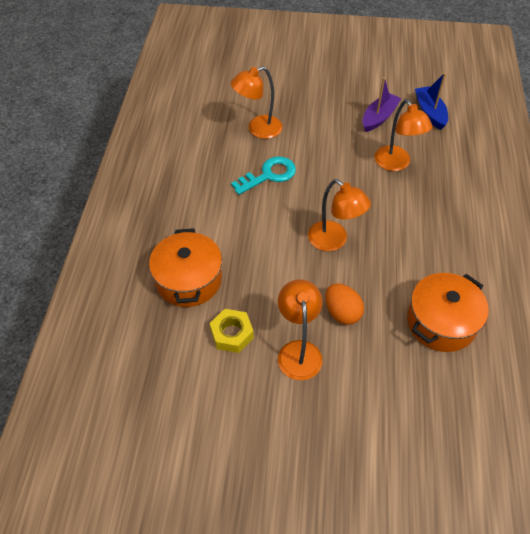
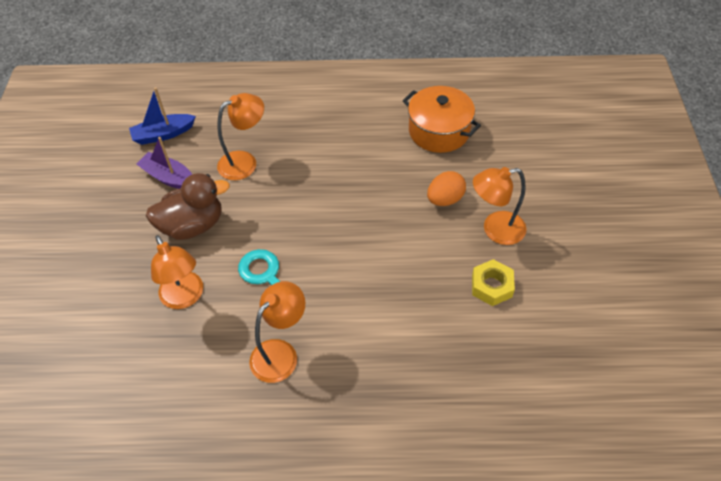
camera: 95 degrees left, 0 degrees up
orange pot [149,228,222,307] -> none
orange lamp [308,179,371,251] -> orange lamp moved to [249,281,305,383]
none -> brown duck [146,173,230,240]

